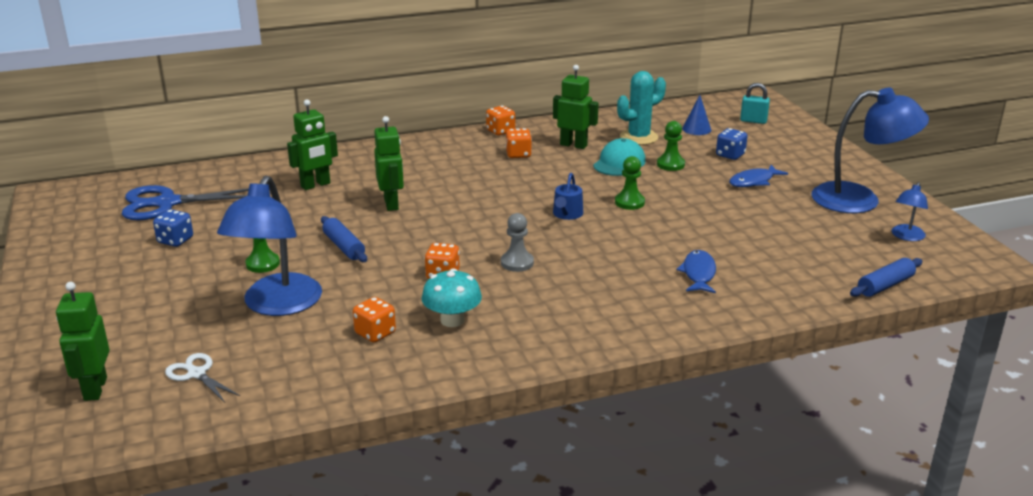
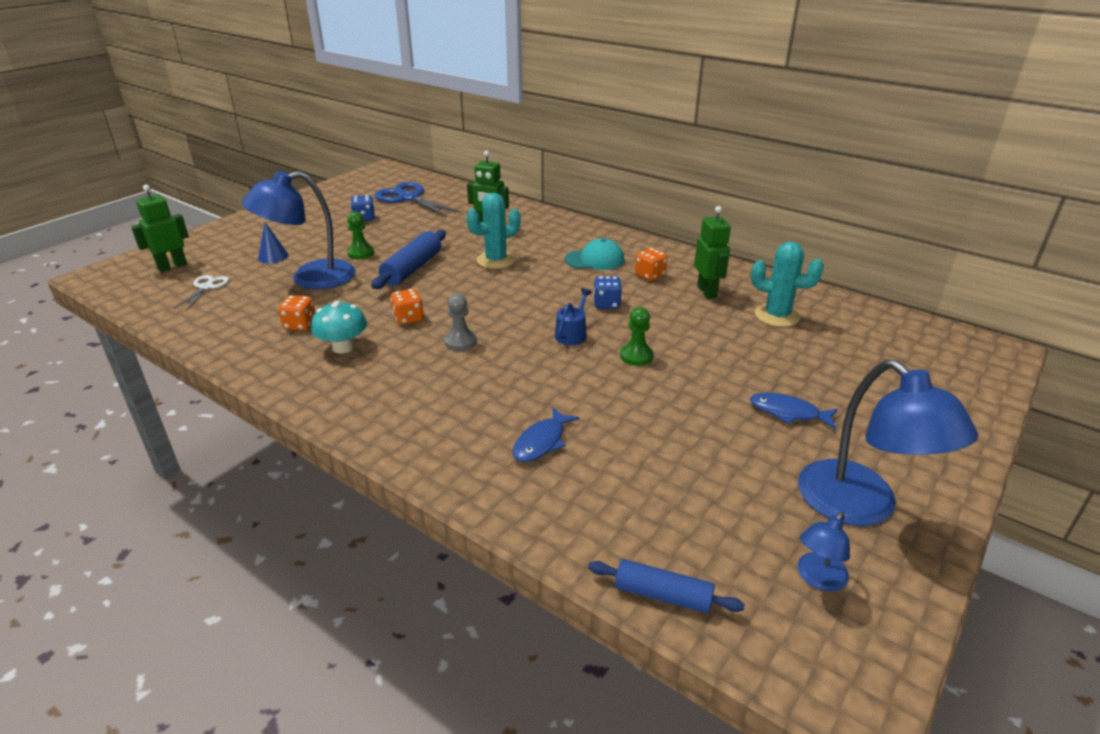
camera: 55 degrees right, 5 degrees up
blue rolling pin [321,216,367,262] -> blue rolling pin [371,230,446,289], size x1.51
green robot [374,116,404,211] -> turquoise cactus [467,193,521,269]
orange dice [486,106,515,135] -> none
blue watering can [553,173,583,220] -> blue watering can turned 135 degrees clockwise [555,288,592,345]
turquoise cap [593,138,646,176] -> turquoise cap moved to [565,238,624,270]
green pawn [657,121,685,171] -> none
blue fish [676,250,716,293] -> blue fish turned 150 degrees clockwise [512,407,579,462]
blue cone [682,95,711,135] -> blue cone moved to [258,222,289,263]
blue dice [716,128,747,160] -> blue dice moved to [593,276,622,309]
turquoise padlock [740,83,770,124] -> none
blue lamp [891,182,928,241] -> blue lamp turned 45 degrees counterclockwise [798,511,850,592]

